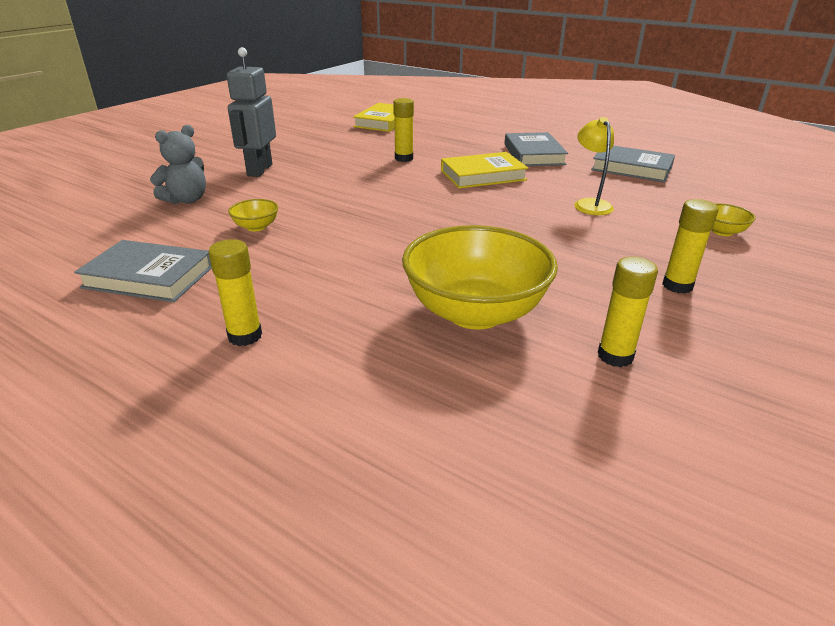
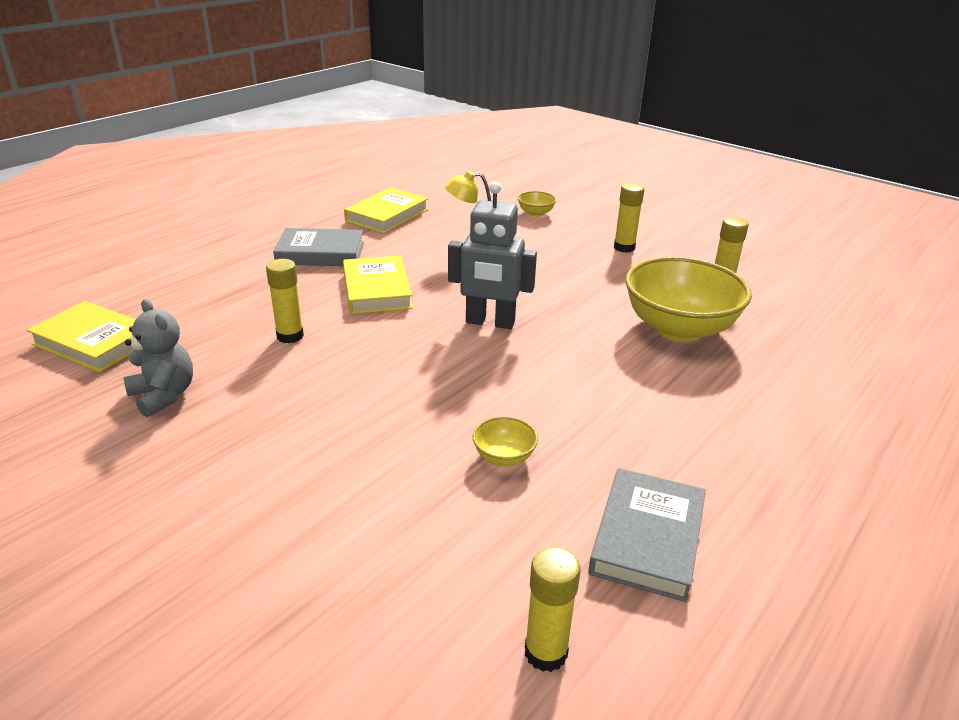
camera: 85 degrees left, 0 degrees up
grey teddy bear [150,125,206,204] -> grey teddy bear moved to [123,299,193,417]
yellow glue stick [209,239,262,346] -> yellow glue stick moved to [525,547,580,672]
grey robot [227,47,276,177] -> grey robot moved to [448,182,537,329]
grey book [591,146,675,182] -> yellow book [344,187,429,234]

